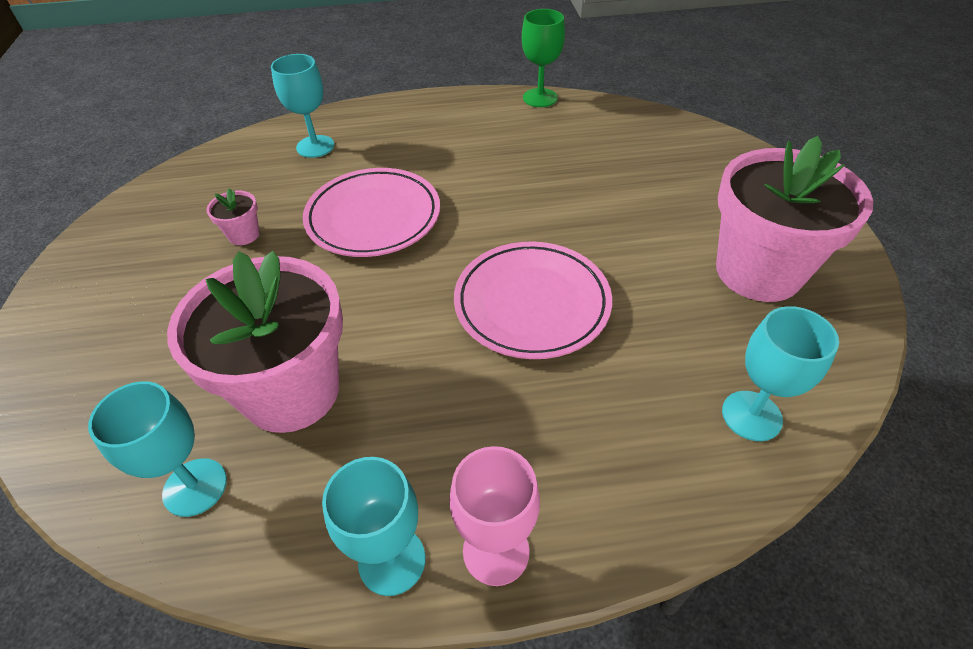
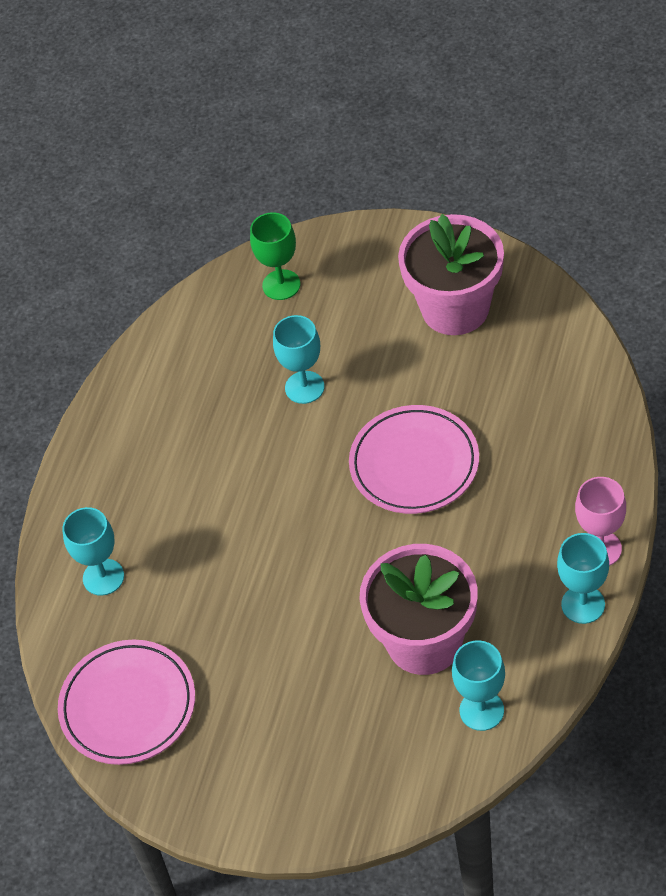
camera: 60 degrees left, 5 degrees up
pink flower pot [207,188,260,245] -> none
pink plate [303,168,440,257] -> pink plate moved to [58,640,195,765]
green goblet [522,9,565,107] -> green goblet moved to [250,212,300,300]
turquoise goblet [722,306,839,441] -> turquoise goblet moved to [273,315,325,404]

